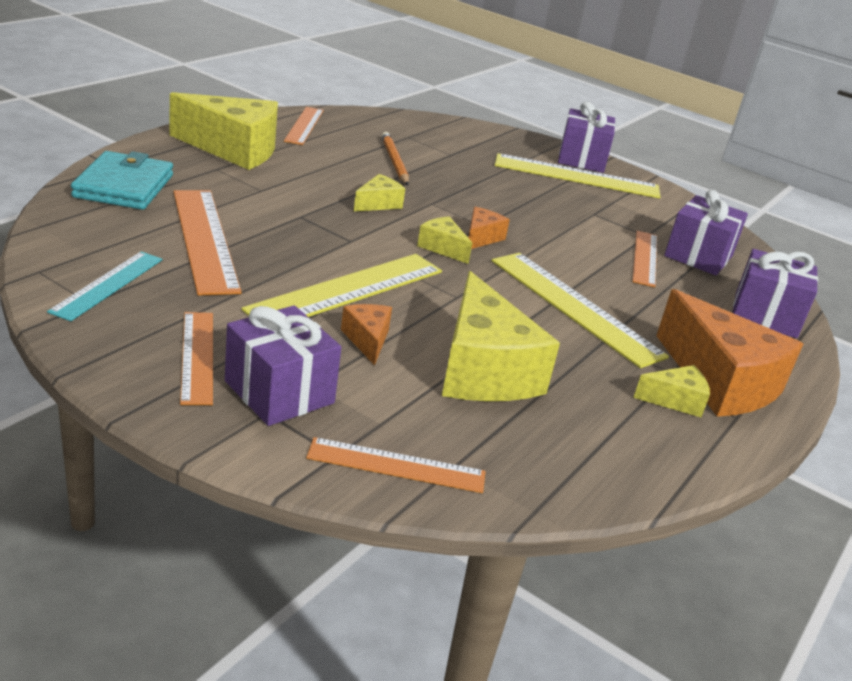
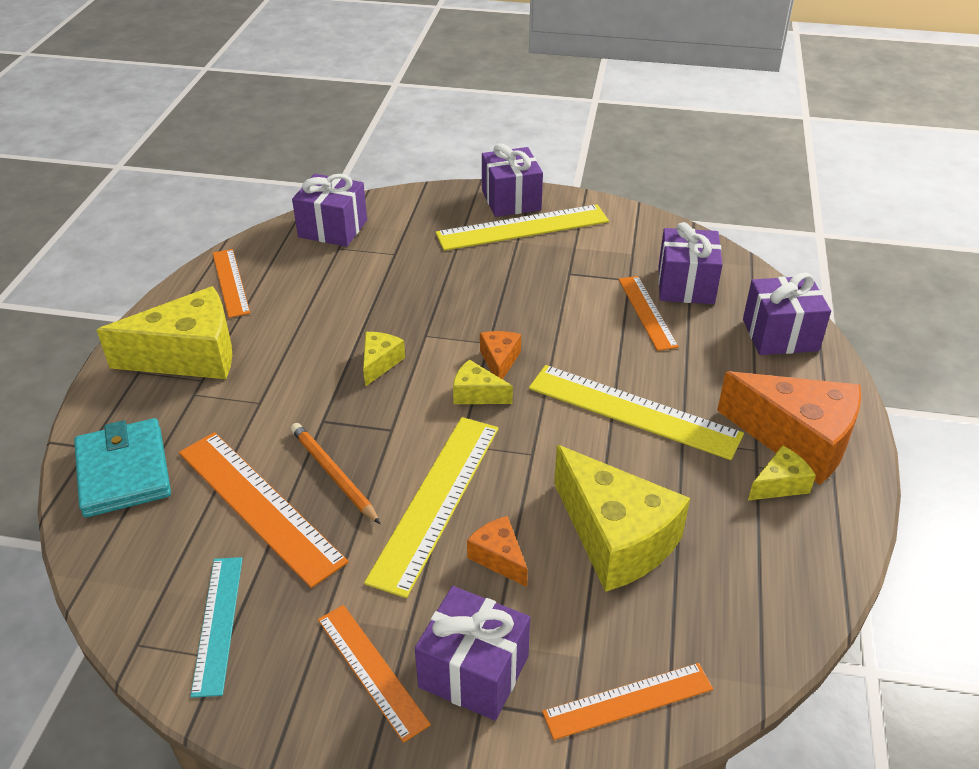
camera: 20 degrees left, 10 degrees up
orange pencil [381,132,409,185] -> orange pencil moved to [291,423,380,524]
none -> purple gift [292,174,367,247]

